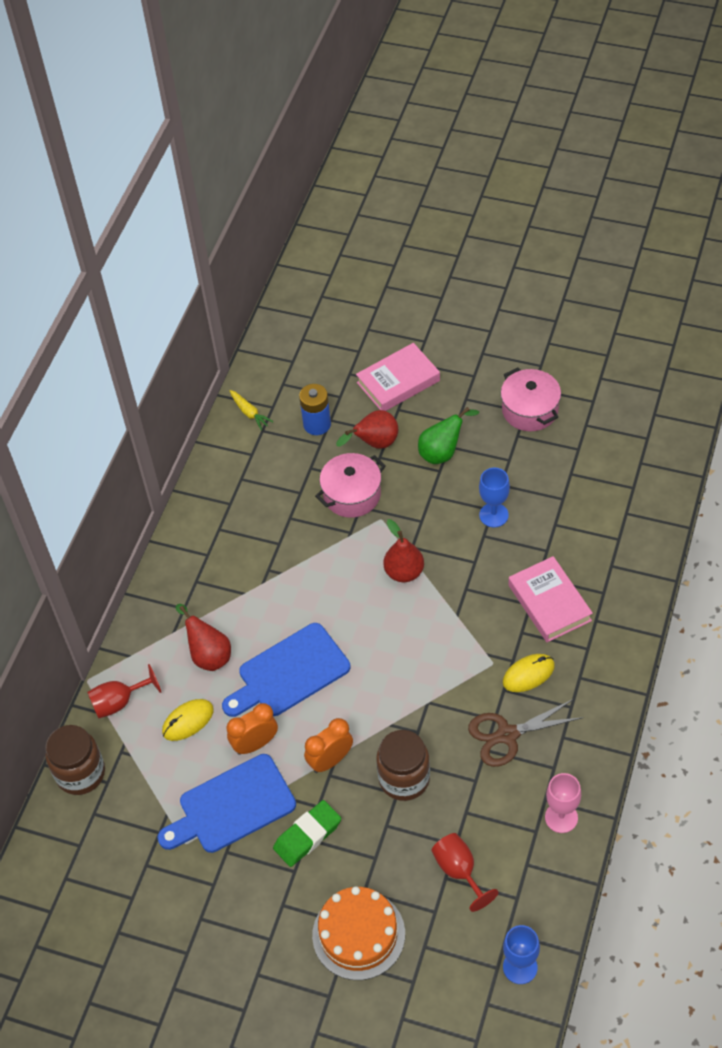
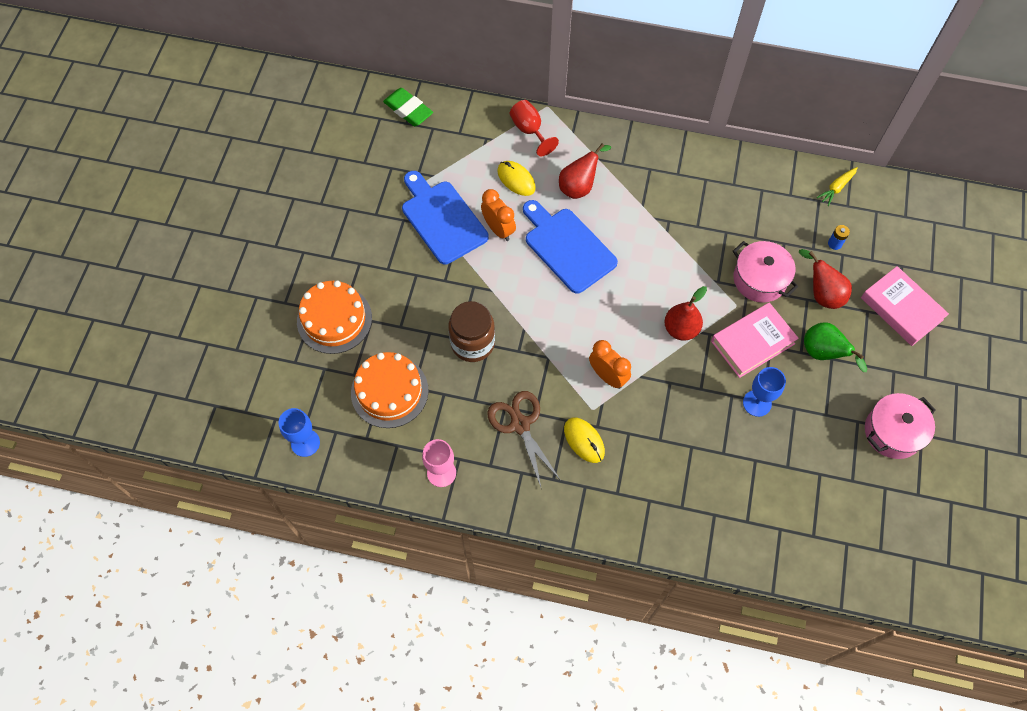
camera: 80 degrees right, 10 degrees up
brown jar [45,725,105,795] -> none
green eraser [273,800,341,867] -> green eraser moved to [383,88,433,126]
blue battery [299,384,331,435] -> blue battery [828,225,850,250], size x0.54
orange clock [304,718,353,773] -> orange clock moved to [589,340,631,389]
red goblet [431,833,499,912] -> orange cake [351,352,429,428]
pink book [508,556,593,642] -> pink book moved to [711,302,799,378]

